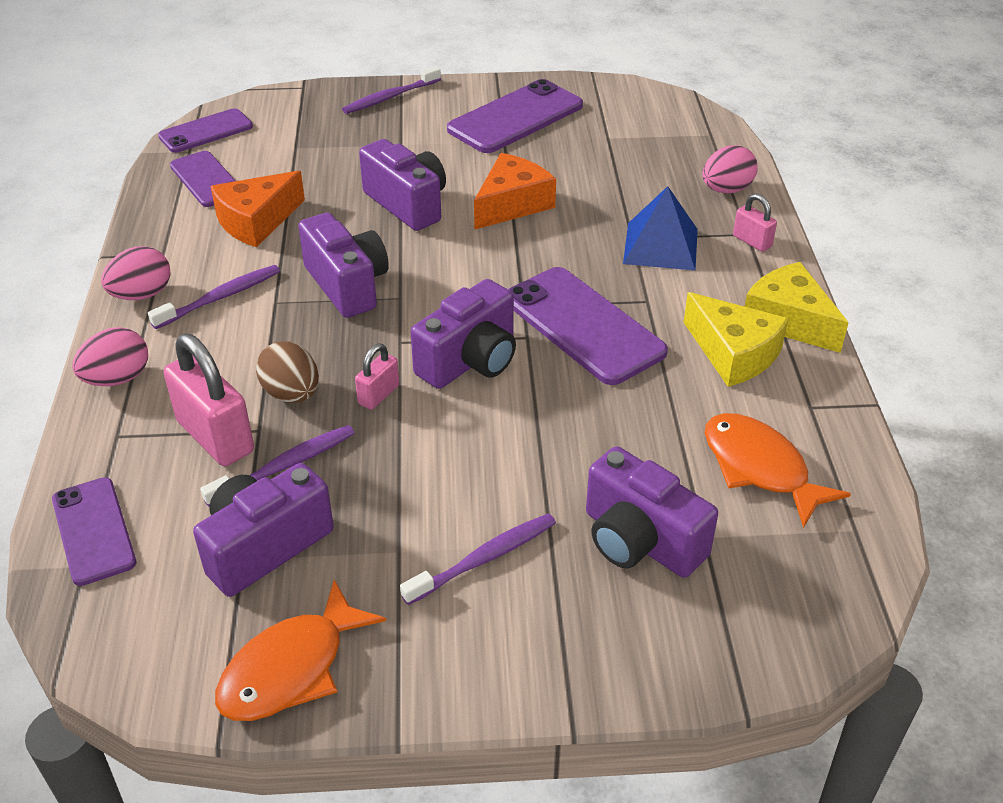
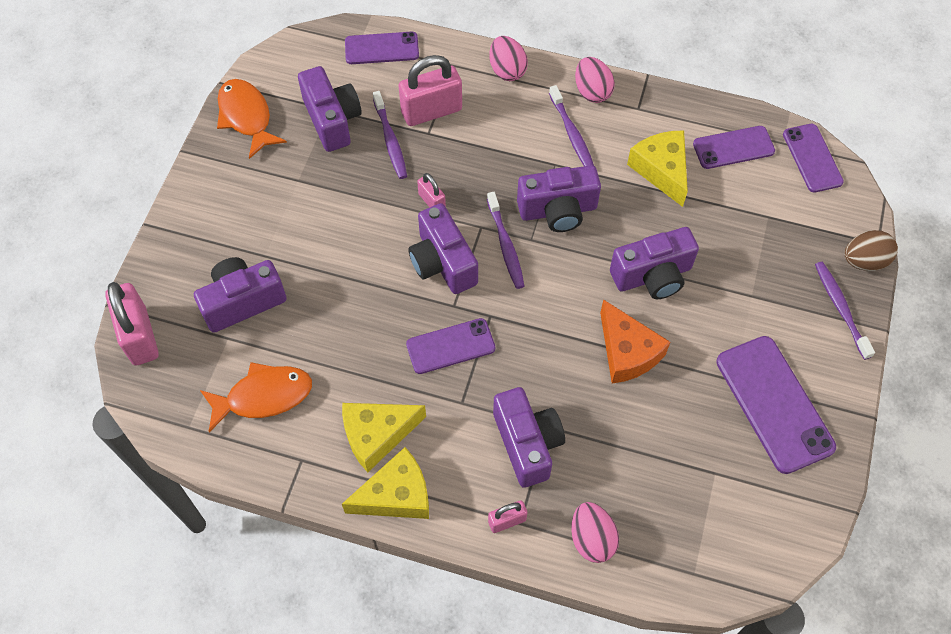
camera: 110 degrees right, 20 degrees up
orange cheese [211,171,305,247] -> yellow cheese [627,130,688,207]
brown egg [256,342,319,403] -> brown egg moved to [845,230,898,271]
purple toothbrush [400,513,556,605] -> purple toothbrush moved to [487,192,524,289]
purple phone [508,267,668,385] -> purple phone [406,318,495,374], size x0.63
blue pyramid [623,186,698,271] -> purple camera [493,387,565,488]
none -> pink padlock [105,282,159,366]

